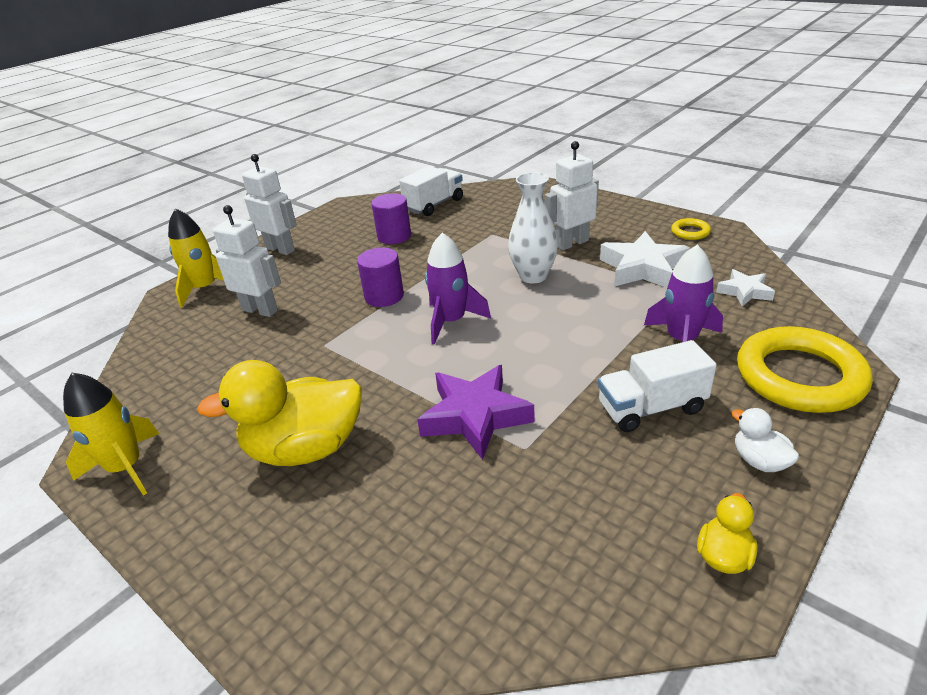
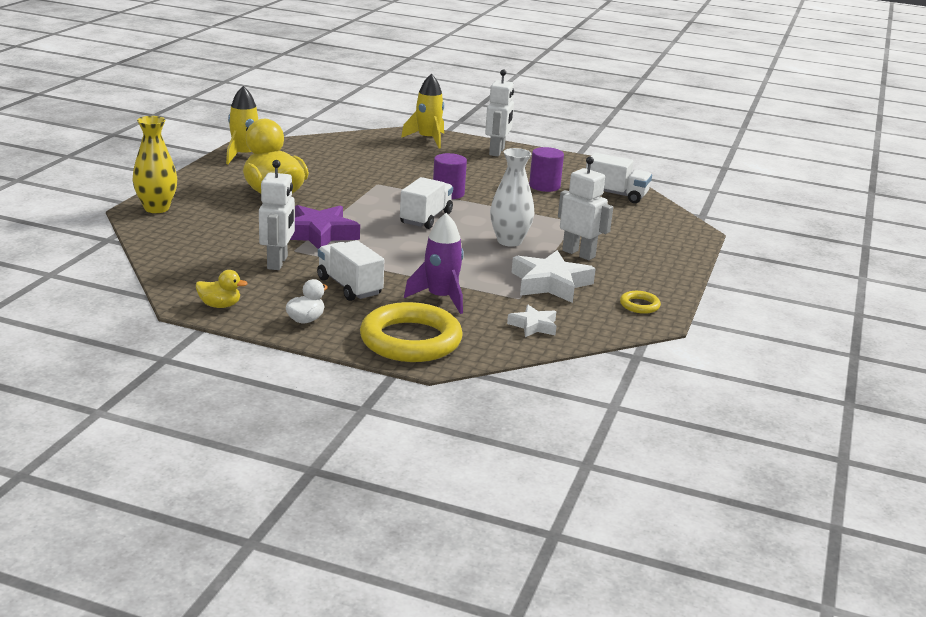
camera: 65 degrees right, 10 degrees down
white robot [213,205,281,317] -> white robot moved to [259,160,295,270]
purple rocket [425,233,491,345] -> white truck [400,177,453,229]
none -> yellow vase [132,116,177,213]

